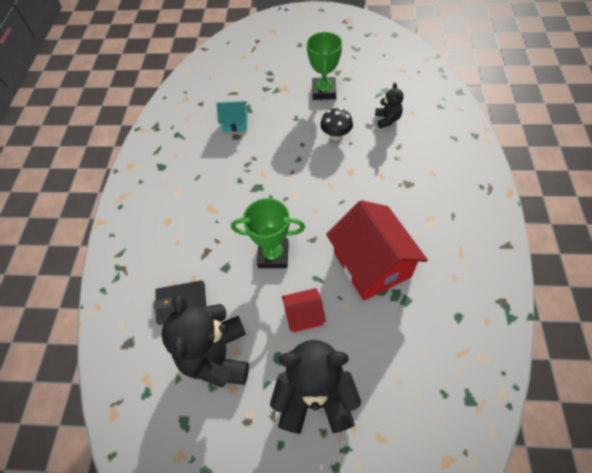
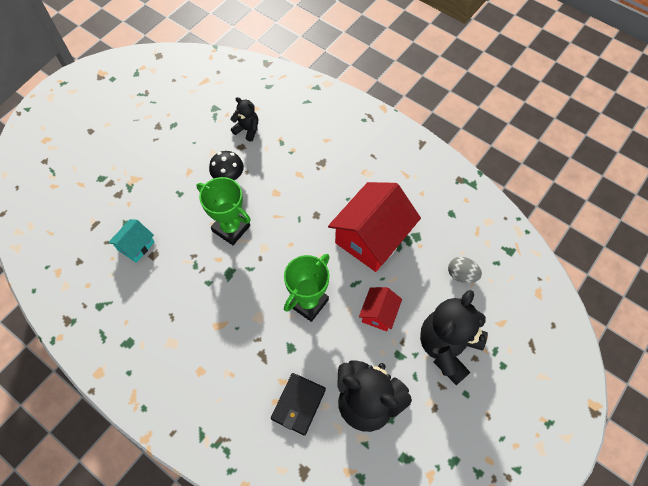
camera: 60 degrees left, 5 degrees up
green trophy [307,32,342,100] -> green trophy moved to [197,177,251,245]
red house [326,200,428,301] -> red house turned 60 degrees counterclockwise [328,182,421,272]
none -> grey egg [448,257,482,283]

